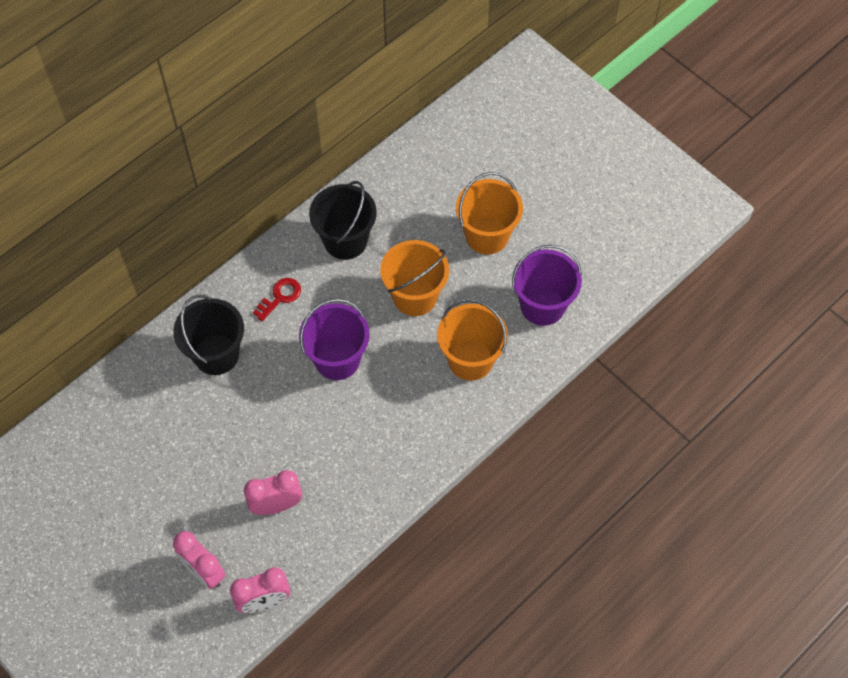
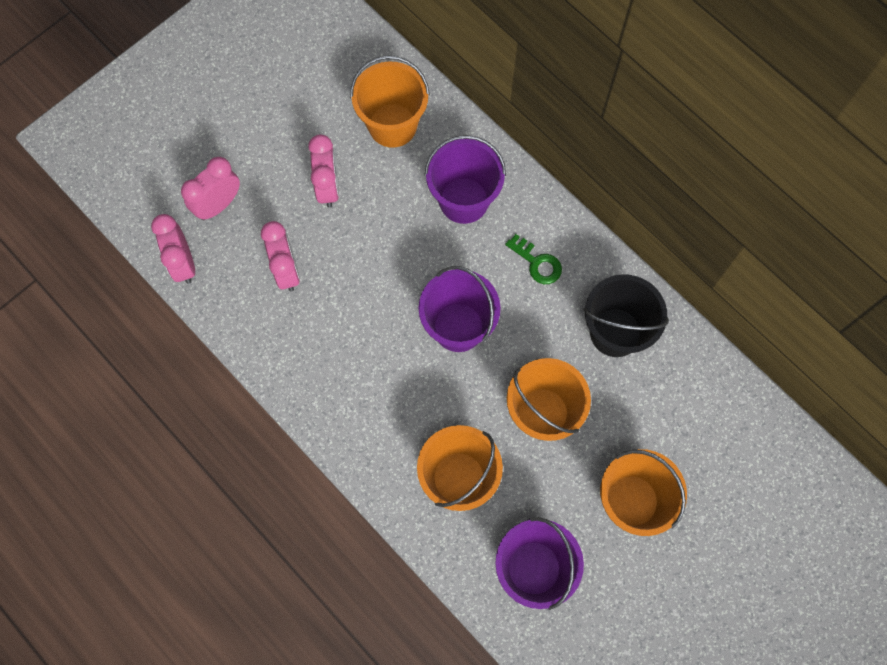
camera: 90 degrees right, 10 degrees up
black bucket [173,295,244,375] -> purple bucket [424,135,506,224]
red key [253,278,301,321] -> green key [505,234,562,284]
none -> pink clock [308,134,339,208]
none -> orange bucket [350,55,430,148]

